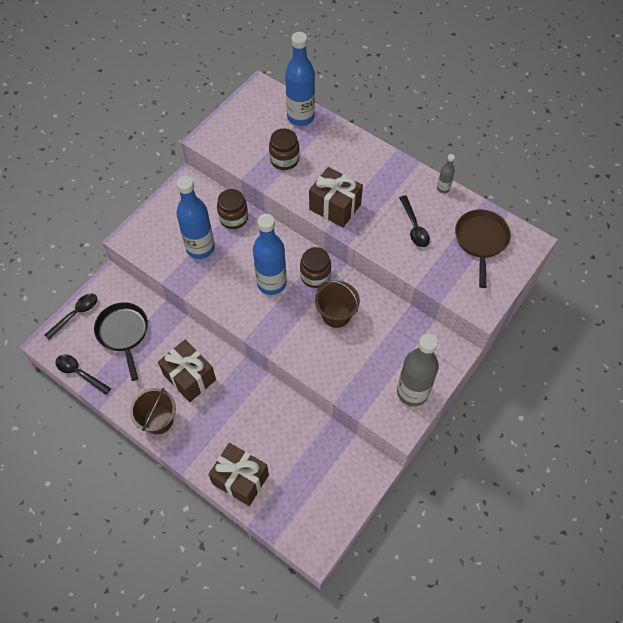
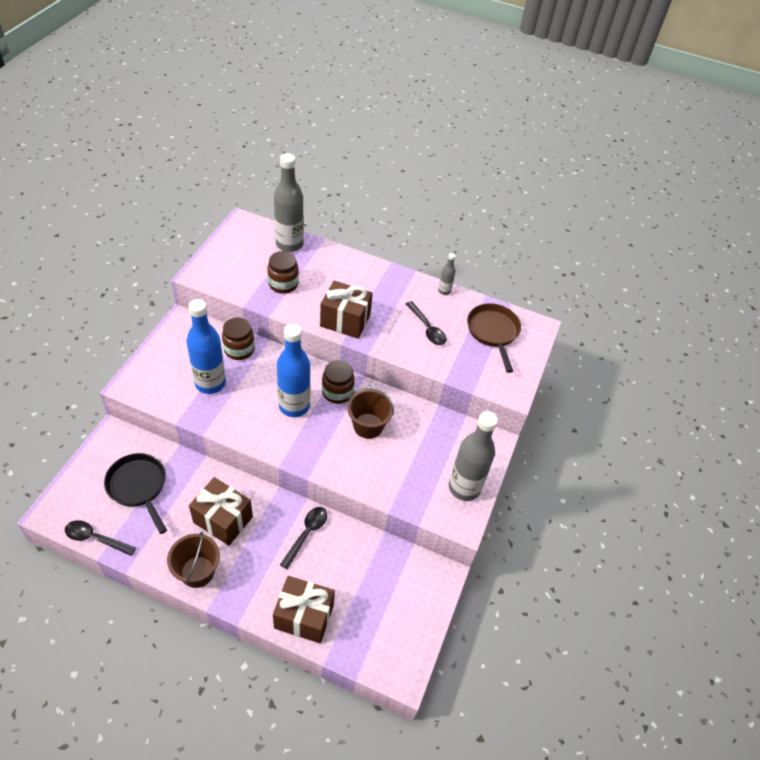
camera: 20 degrees left, 10 degrees down
black spoon [45,293,97,340] -> black spoon moved to [280,507,327,569]
blue bottle [285,32,315,126] -> grey bottle [274,153,304,252]

